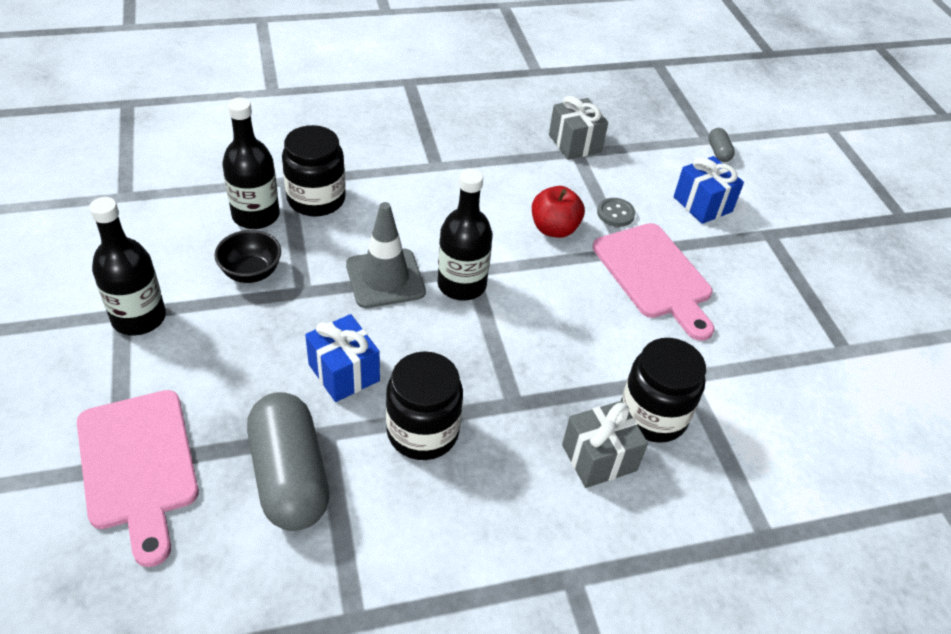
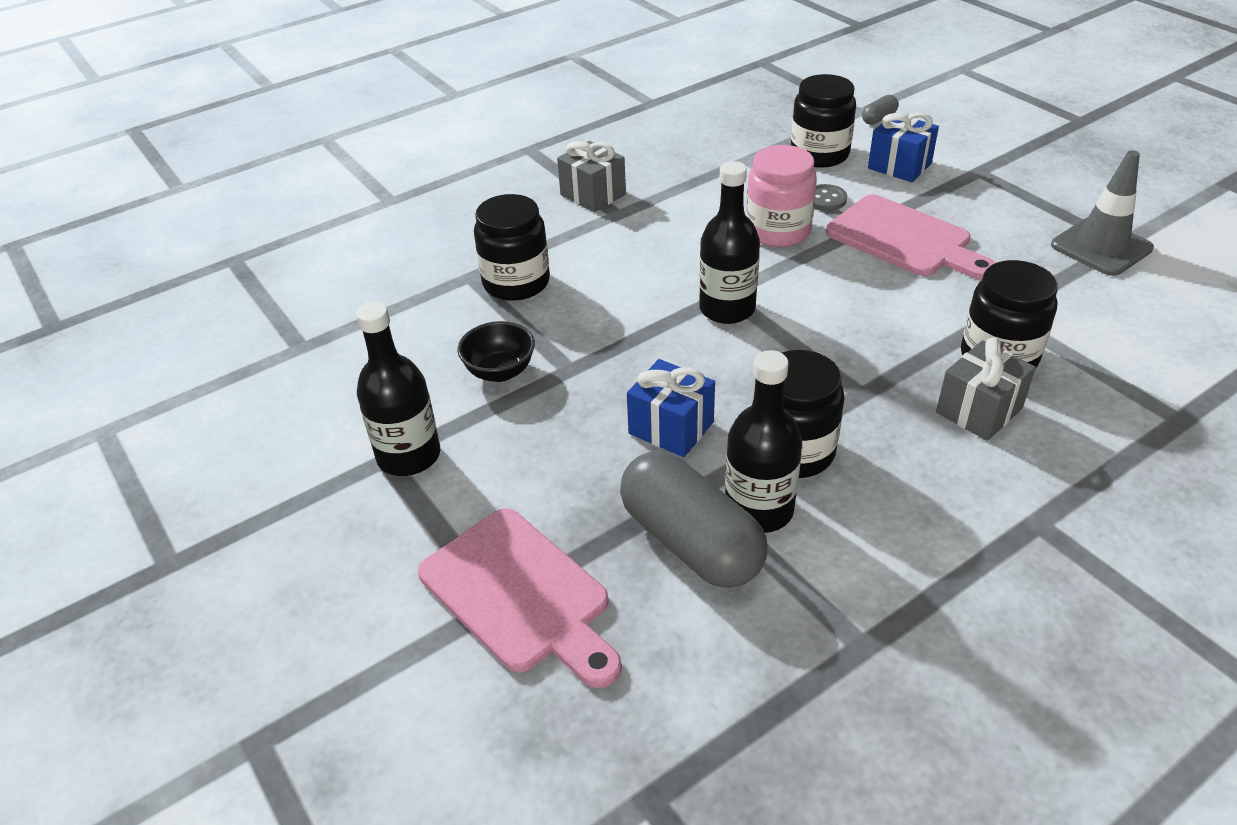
camera: 15 degrees left, 5 degrees down
black bottle [222,97,280,229] -> black bottle moved to [725,350,802,533]
grey traffic cone [346,202,426,308] -> grey traffic cone moved to [1051,150,1154,276]
red apple [532,186,585,238] -> pink jar [746,145,817,247]
grey gift [549,96,608,160] -> grey gift moved to [557,141,626,212]
grey capsule [708,128,735,162] -> grey capsule turned 75 degrees clockwise [862,95,899,125]
none -> black jar [791,74,856,168]

